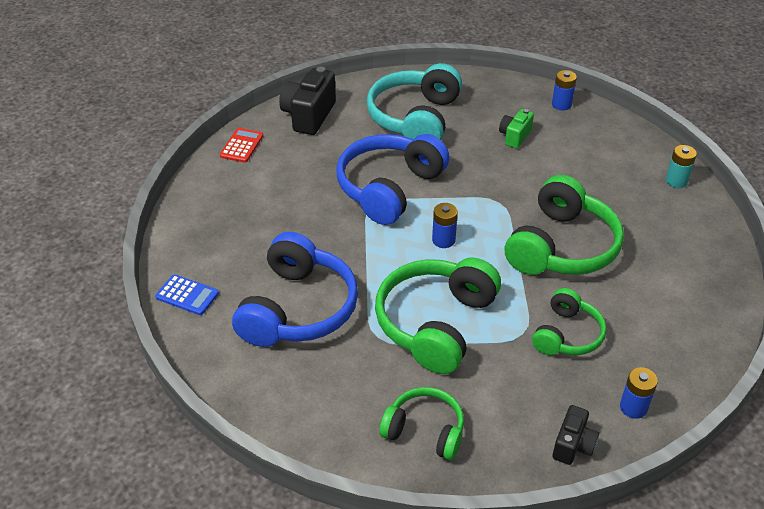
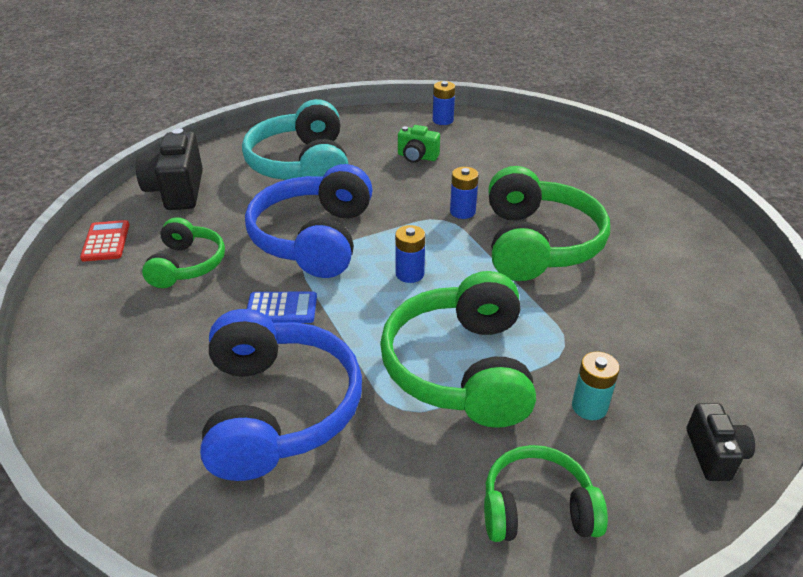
camera: 25 degrees left, 5 degrees down
blue calculator [155,274,219,315] -> blue calculator moved to [247,291,317,323]
green camera [499,109,534,149] -> green camera turned 75 degrees counterclockwise [398,125,440,163]
green headphones [532,288,607,355] -> green headphones moved to [142,217,225,288]
blue battery [620,367,658,419] -> blue battery moved to [450,167,479,219]
turquoise battery [666,145,697,188] -> turquoise battery moved to [572,352,620,420]

